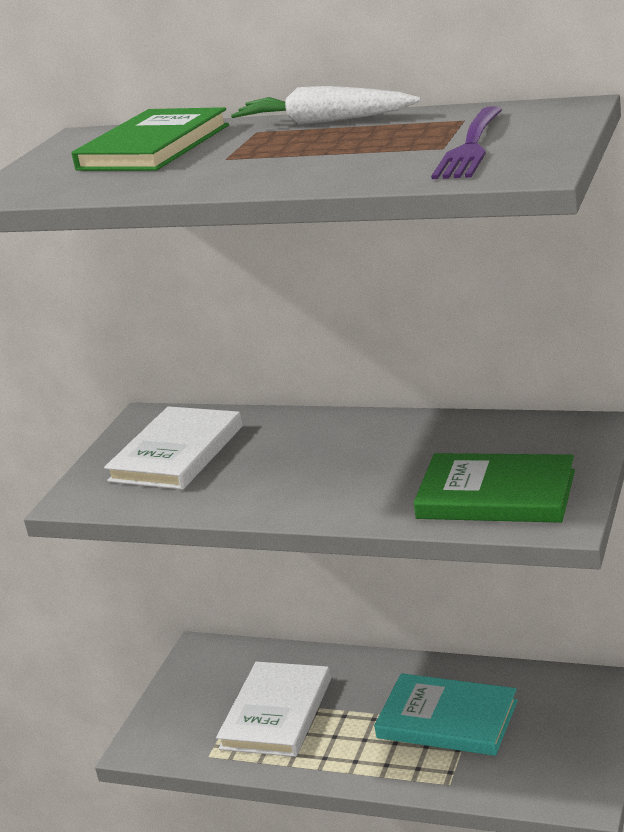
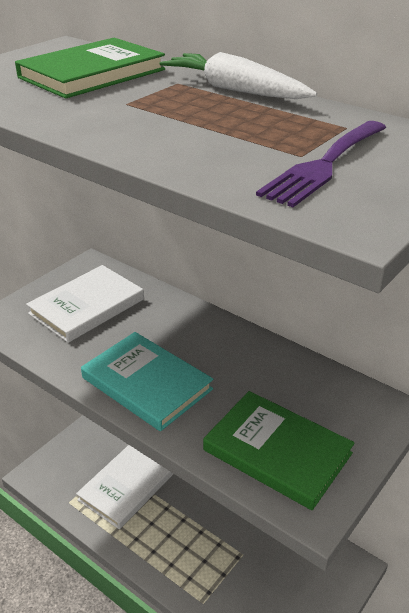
camera: 15 degrees right, 10 degrees up
turquoise book [374,673,518,756] -> turquoise book moved to [81,332,213,431]

